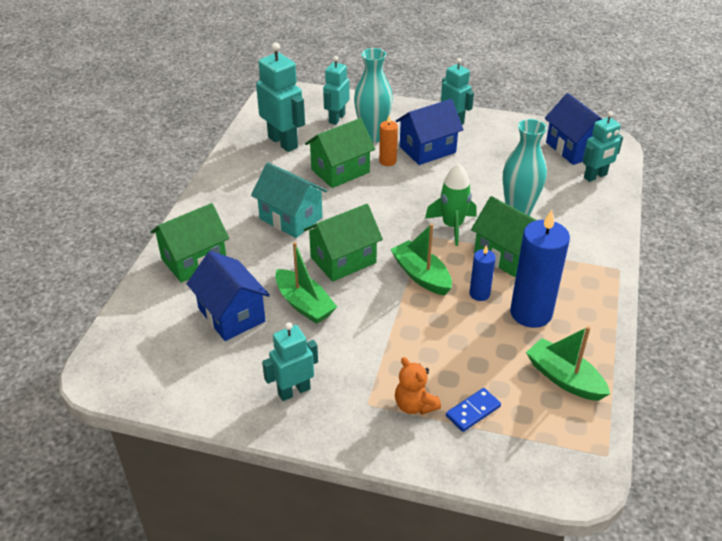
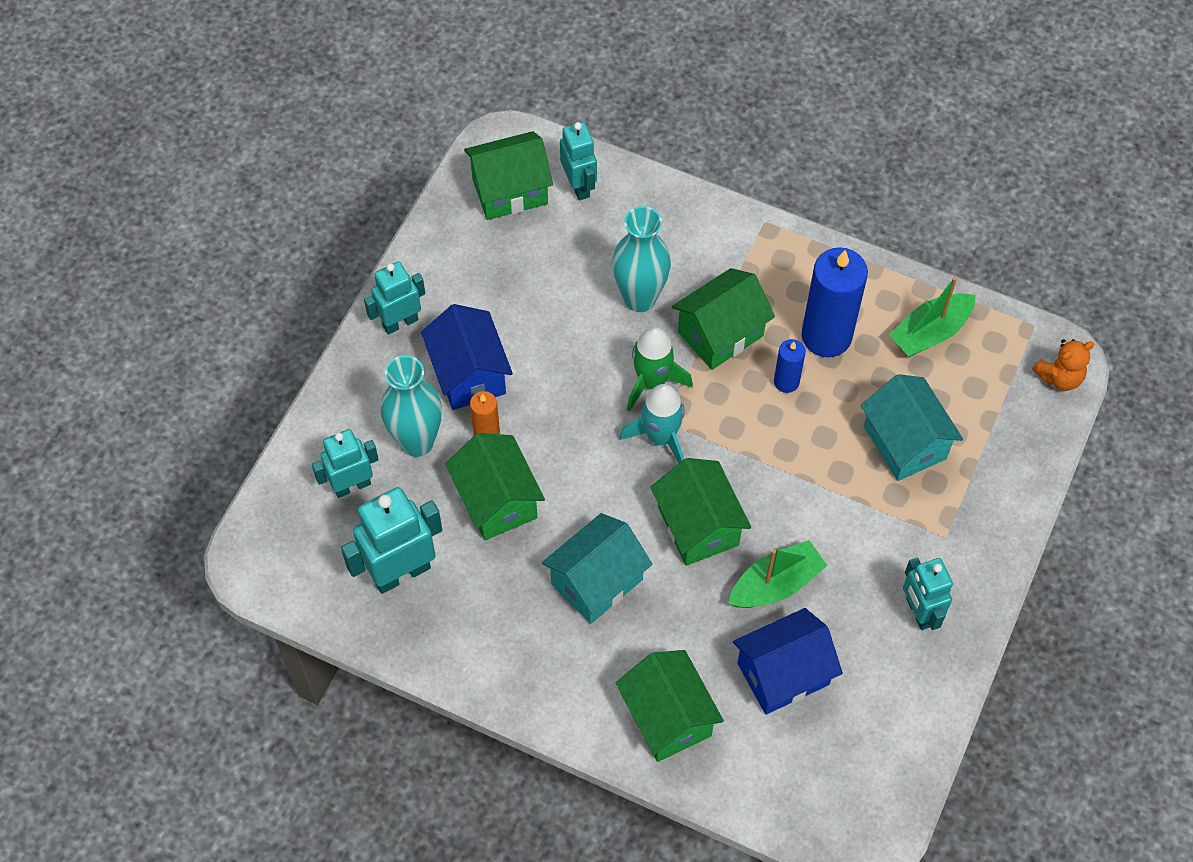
camera: 80 degrees left, 20 degrees up
turquoise robot [323,56,350,125] -> turquoise robot turned 120 degrees clockwise [312,429,379,498]
green boat [390,223,452,296] -> none
orange teddy bear [395,357,441,415] -> orange teddy bear moved to [1032,339,1095,391]
blue domino [446,388,501,432] -> none
blue house [545,93,602,165] -> green house [464,131,553,220]
none -> turquoise rocket [620,384,685,464]
none -> turquoise house [861,374,963,481]

